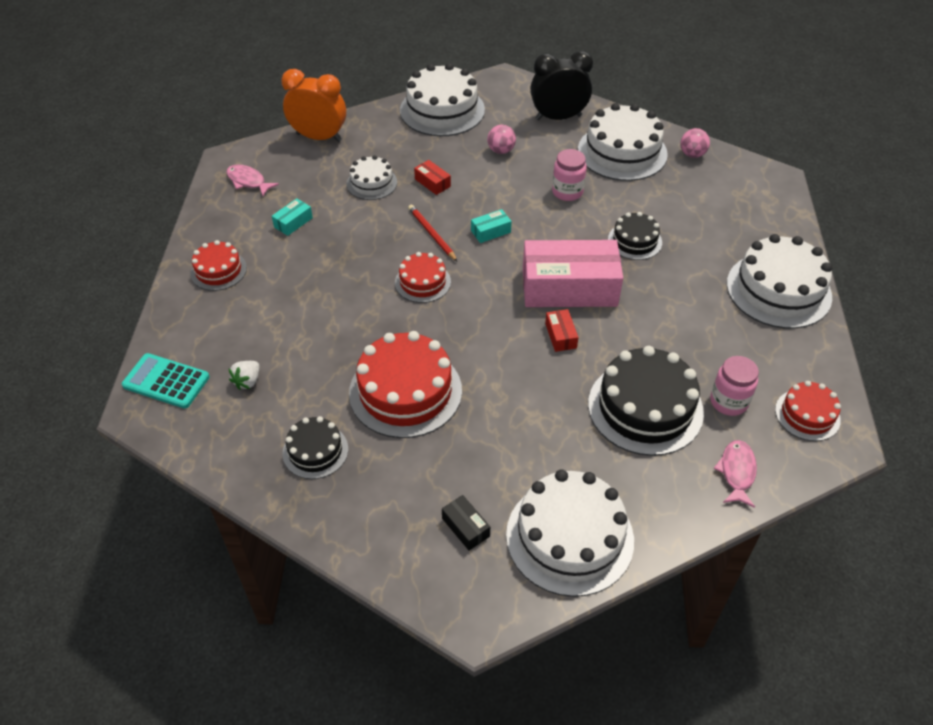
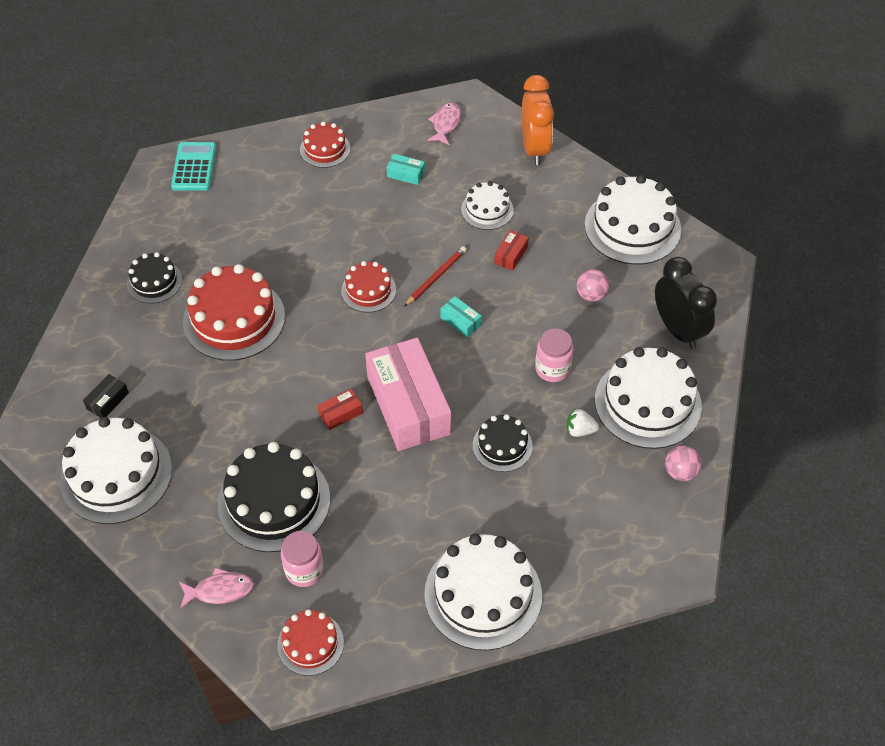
camera: 70 degrees right, 5 degrees up
white strawberry [228,361,259,390] -> white strawberry moved to [566,408,599,437]

